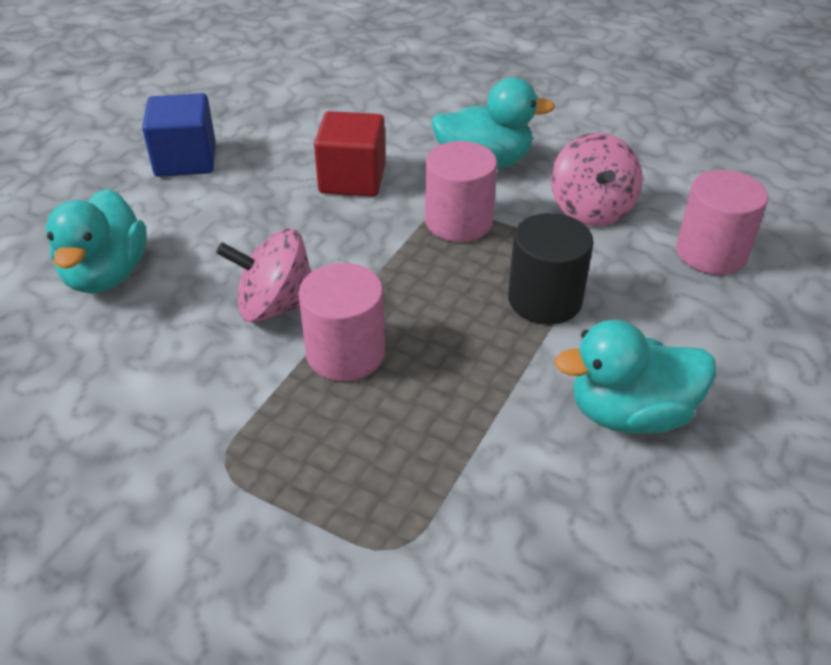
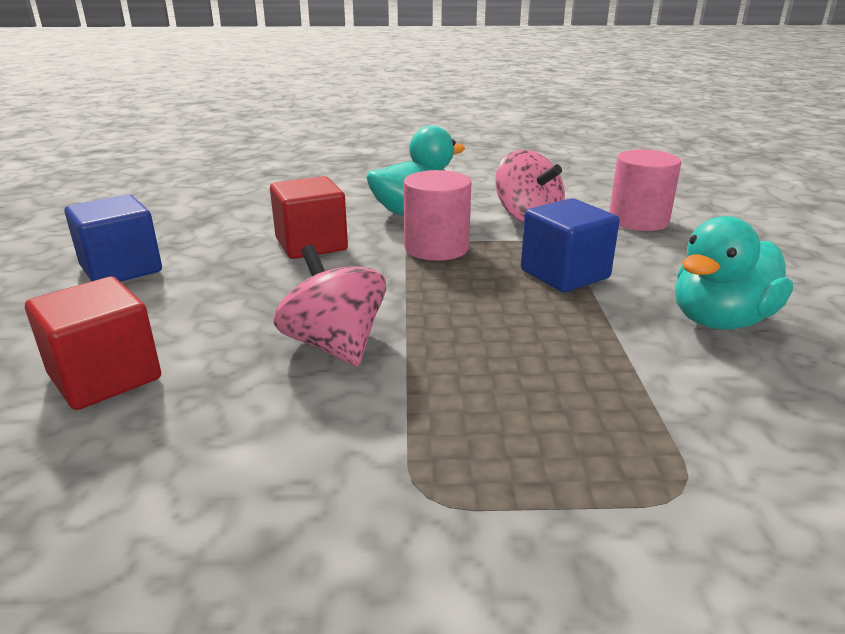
camera: 30 degrees left, 15 degrees down
turquoise duck [46,189,147,293] -> red cube [25,277,161,410]
pink spinning top [216,229,312,323] -> pink spinning top turned 90 degrees clockwise [274,245,386,367]
pink cylinder [298,263,385,381] -> none
black cylinder [508,213,594,325] -> blue cube [521,198,620,292]

